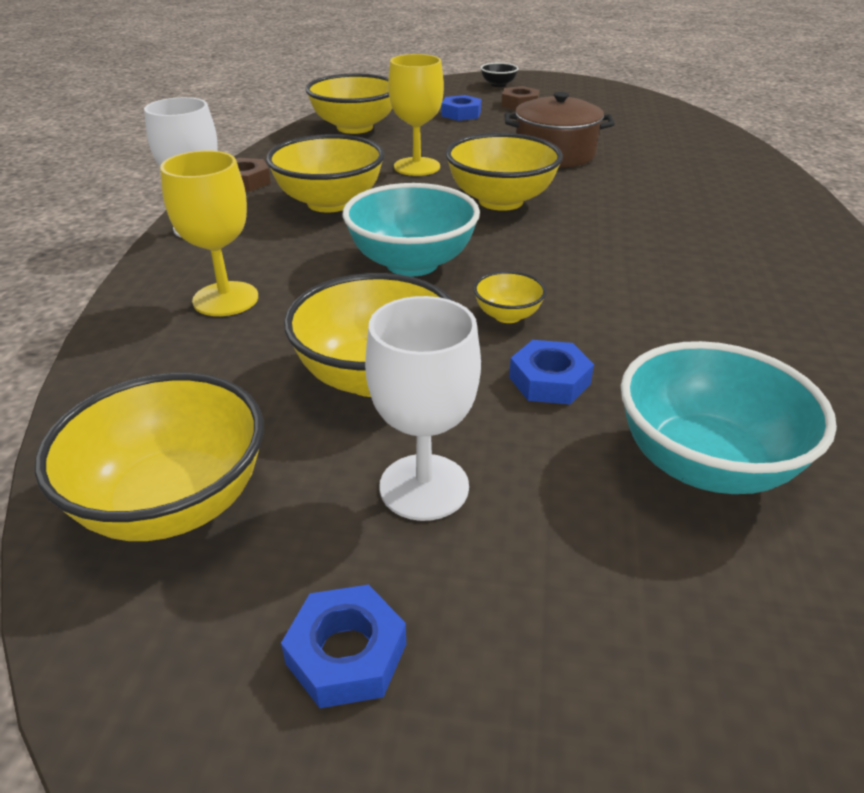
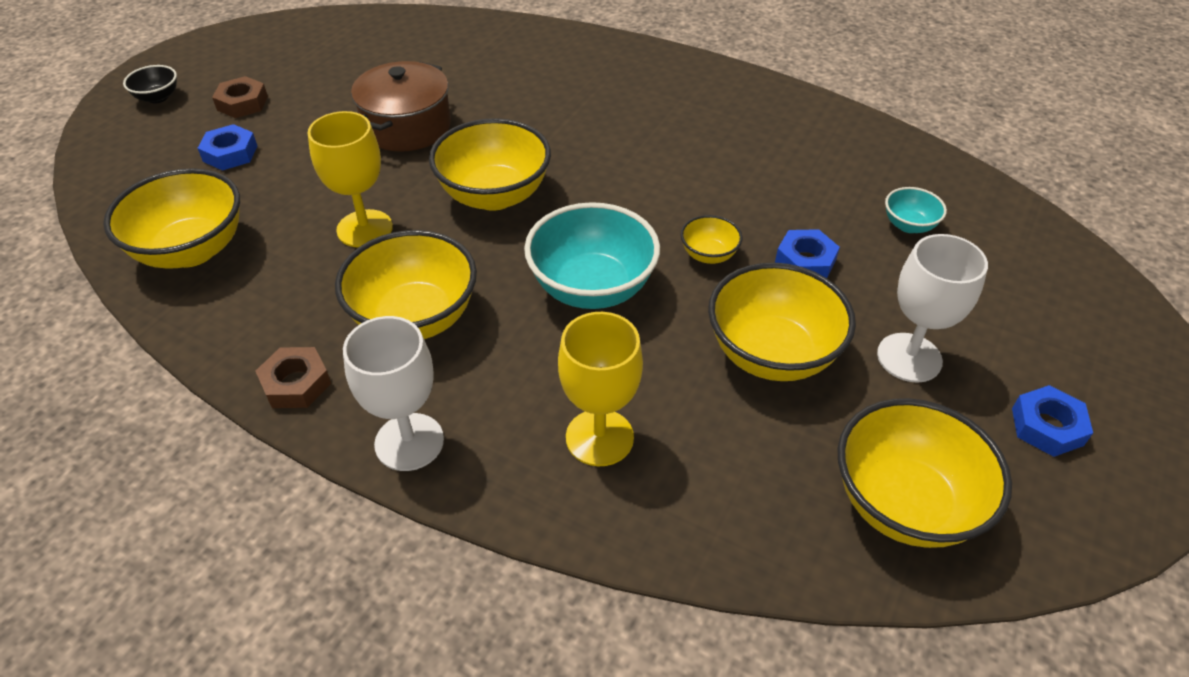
camera: 70 degrees left, 10 degrees up
turquoise bowl [621,341,837,494] -> turquoise bowl [885,187,947,233], size x0.48

